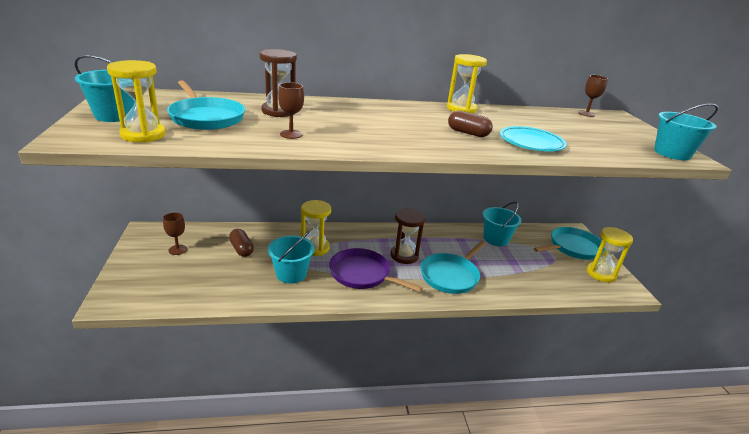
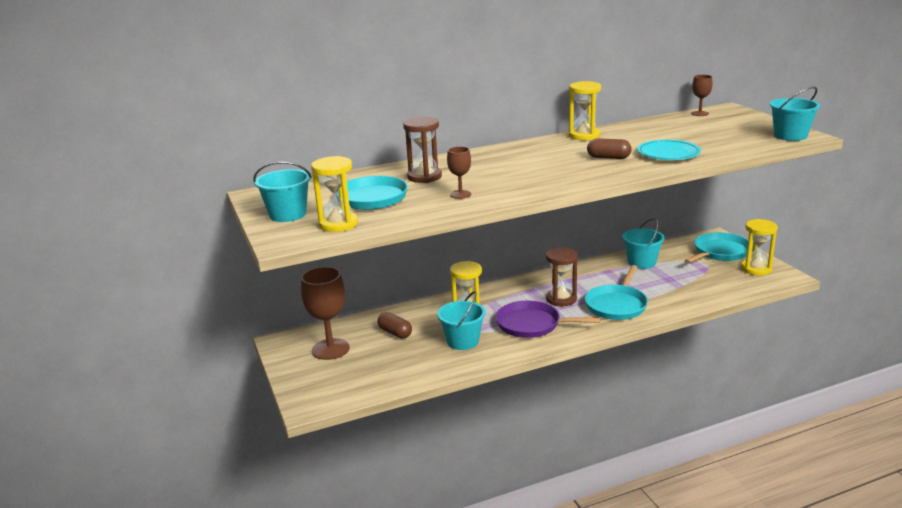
camera: 10 degrees left, 5 degrees down
brown goblet [163,213,187,255] -> brown goblet [301,267,350,360], size x1.96

